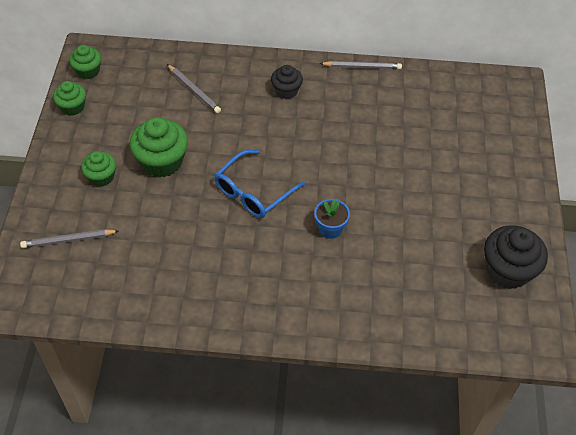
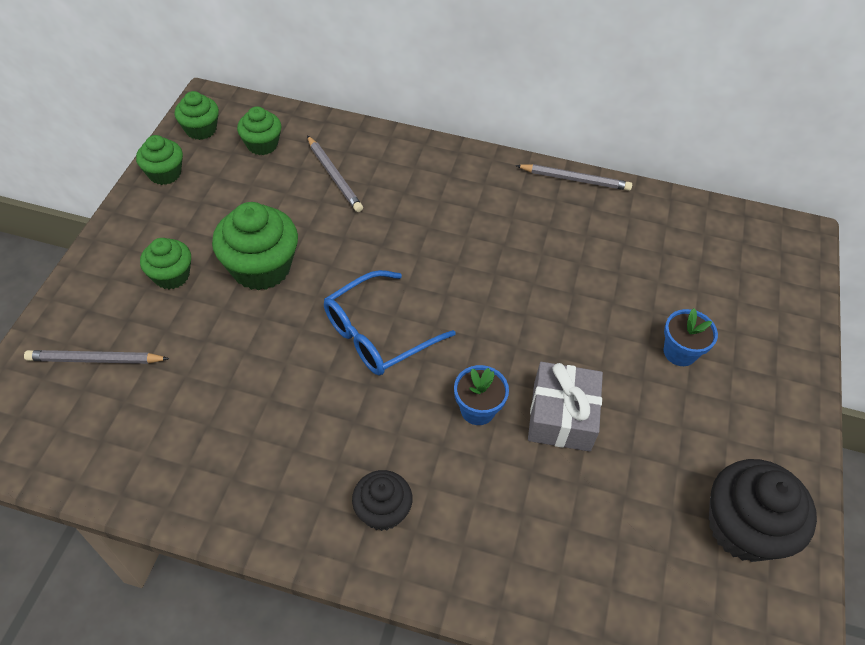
camera: 10 degrees right, 0 degrees up
black cupcake [271,65,303,99] -> black cupcake moved to [352,470,412,531]
none -> green cupcake [237,106,282,155]
none -> grey gift [528,362,603,452]
none -> blue flower pot [664,308,718,366]

